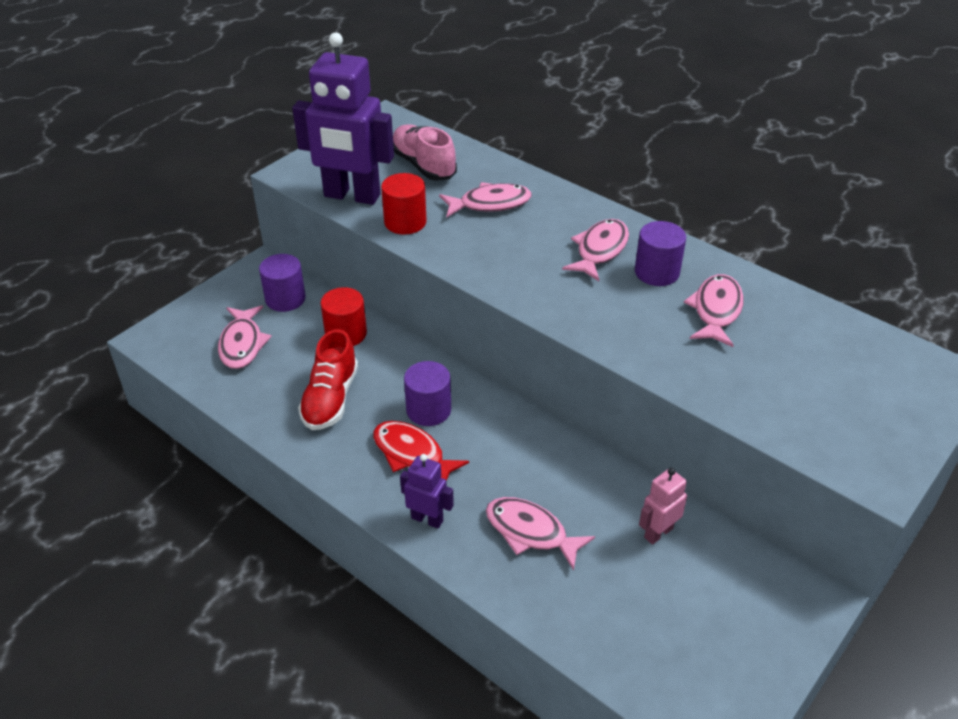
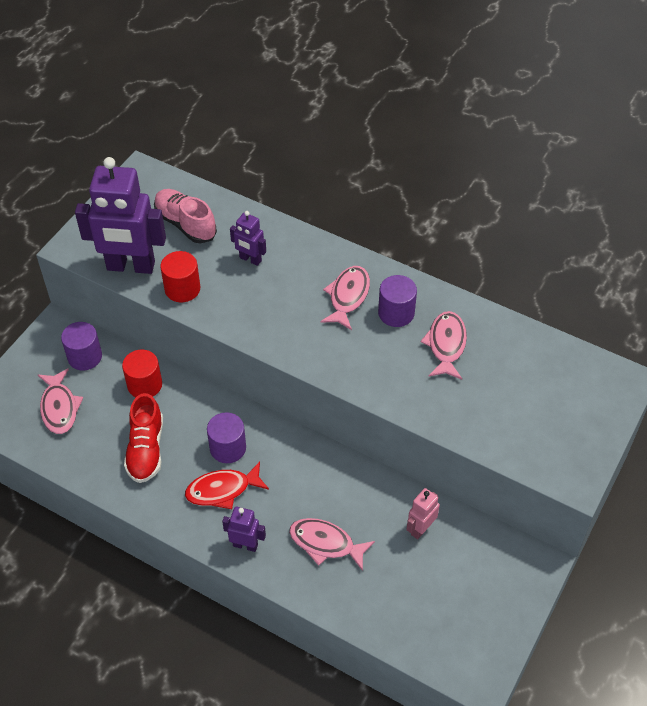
camera: 10 degrees left, 10 degrees up
red fish [373,421,469,481] -> red fish turned 45 degrees counterclockwise [185,462,269,509]
pink fish [439,182,532,217] -> purple robot [230,211,266,266]

